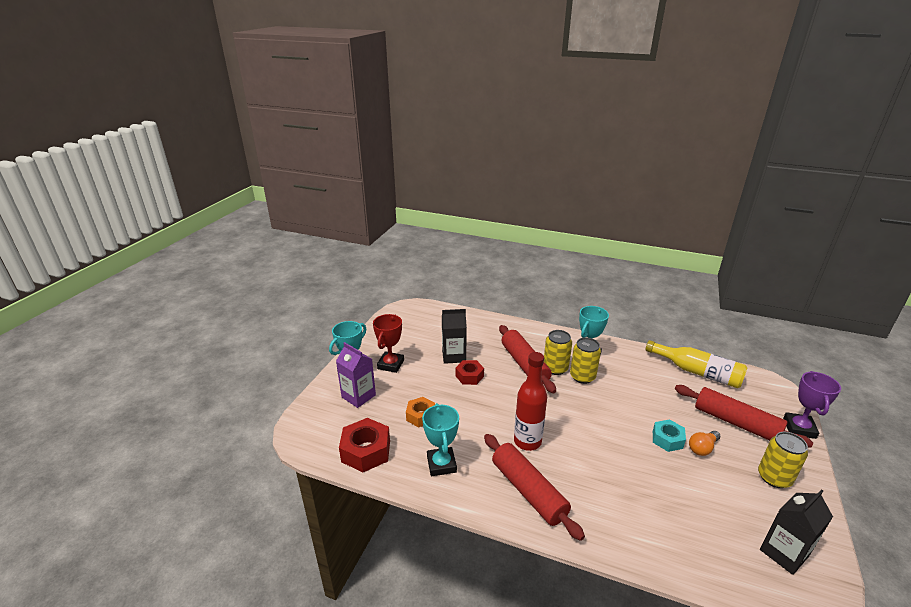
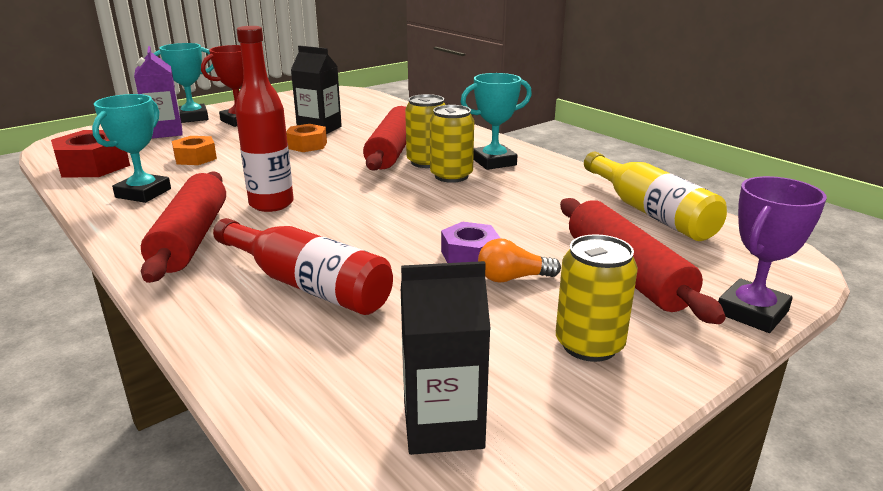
camera: 30 degrees right, 5 degrees down
red nut [456,360,484,385] -> orange nut [286,124,327,152]
turquoise nut [653,419,686,452] -> purple nut [441,222,500,263]
none -> red bottle [213,218,393,315]

